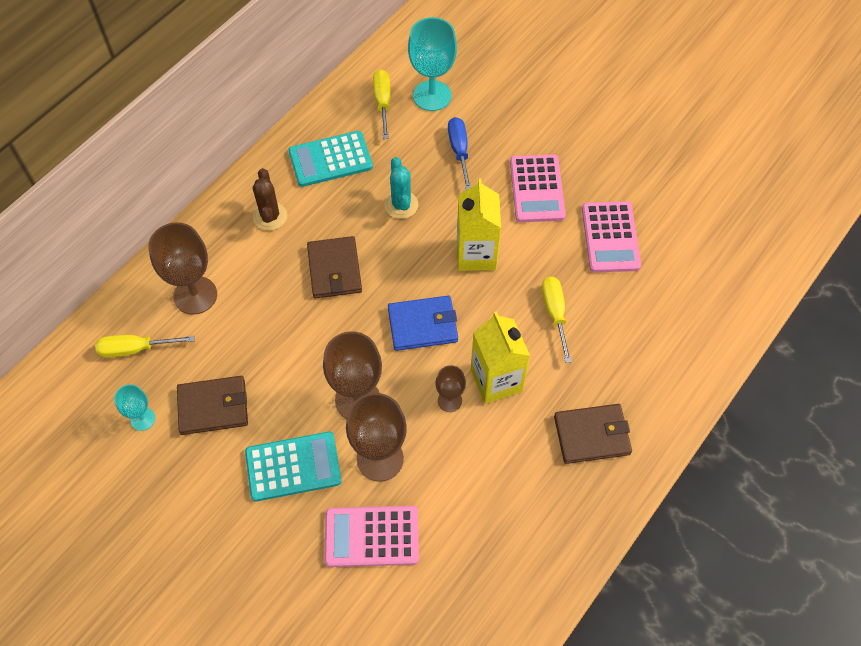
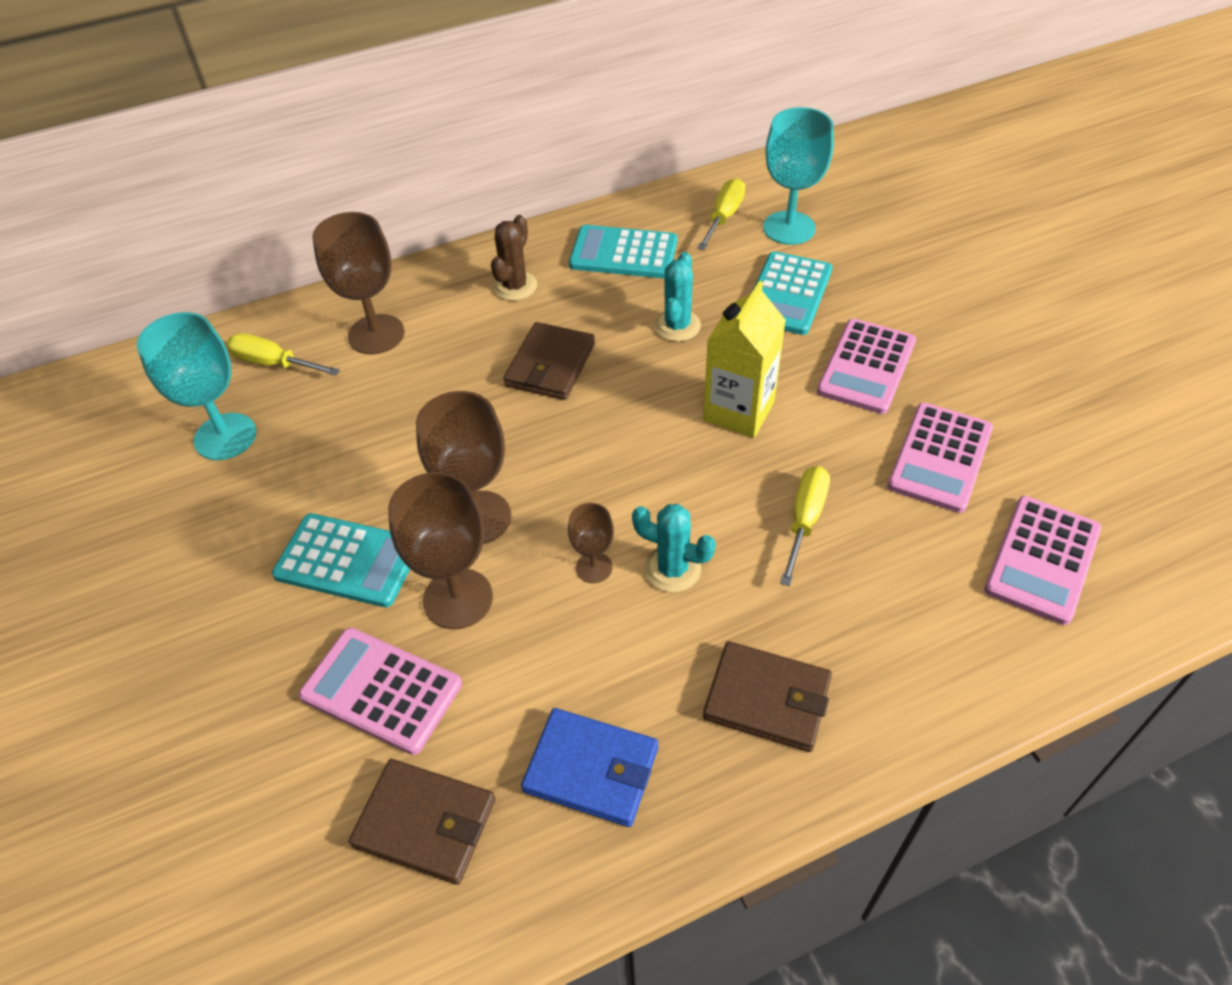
camera: 30 degrees right, 10 degrees down
turquoise goblet [114,384,155,431] -> turquoise goblet [137,312,256,460], size x1.87
brown wallet [177,376,248,435] -> brown wallet moved to [349,759,495,885]
blue wallet [388,296,458,351] -> blue wallet moved to [521,708,658,827]
blue screwdriver [448,117,471,190] -> turquoise calculator [752,251,832,335]
yellow carton [471,311,530,404] -> turquoise cactus [632,504,716,592]
none -> pink calculator [984,496,1101,625]

